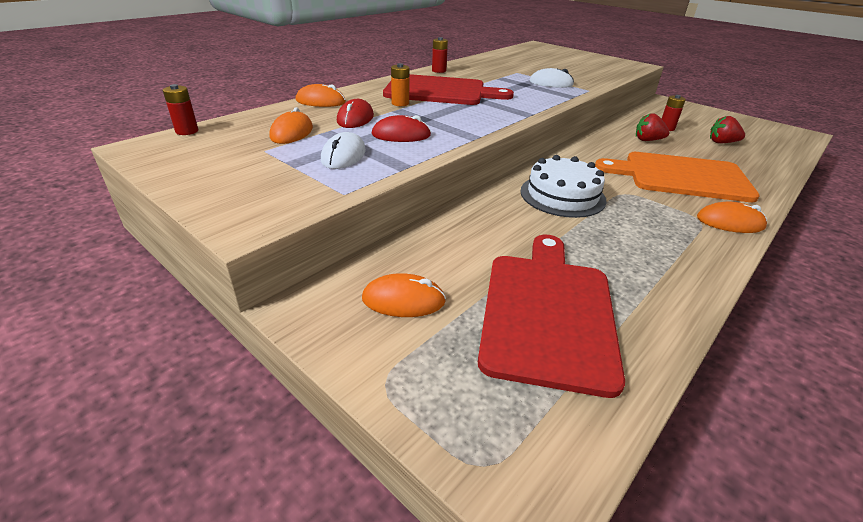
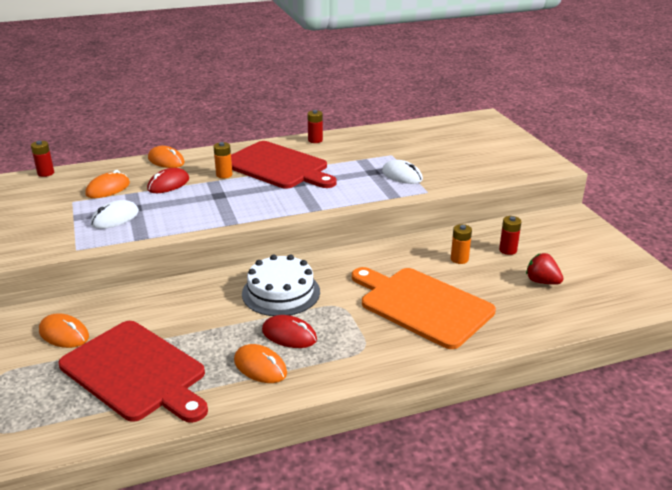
camera: 30 degrees right, 5 degrees down
red mouse [372,115,431,142] -> red mouse moved to [262,315,317,348]
red cutting board [478,235,625,398] -> red cutting board turned 90 degrees clockwise [59,321,208,423]
red strawberry [636,113,670,141] -> orange battery [451,224,472,264]
orange mouse [697,202,767,233] -> orange mouse moved to [234,344,287,383]

